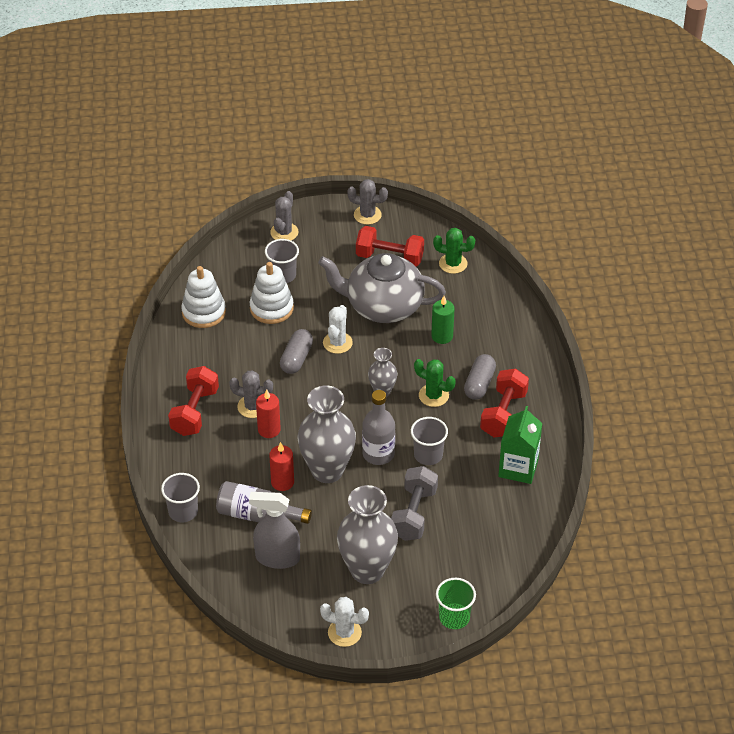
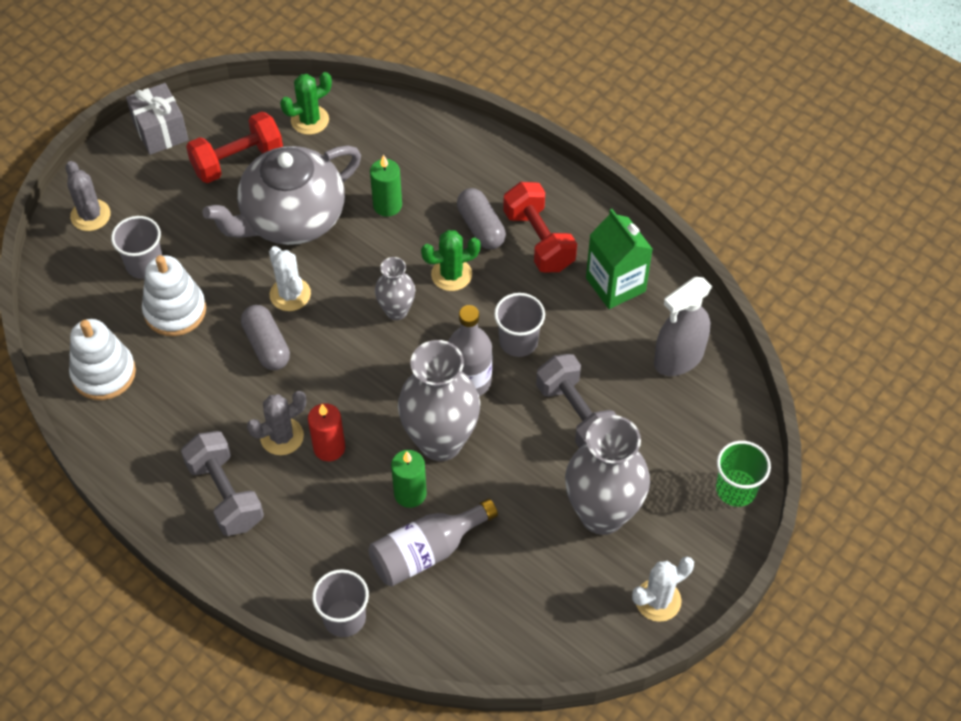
camera: 45 degrees left, 10 degrees up
red dumbbell [168,366,219,436] -> grey dumbbell [181,431,264,536]
grey spray bottle [249,492,300,569] -> grey spray bottle moved to [654,277,712,376]
red candle [269,442,294,491] -> green candle [391,450,427,508]
grey cactus [348,179,388,225] -> grey gift [126,83,188,155]

